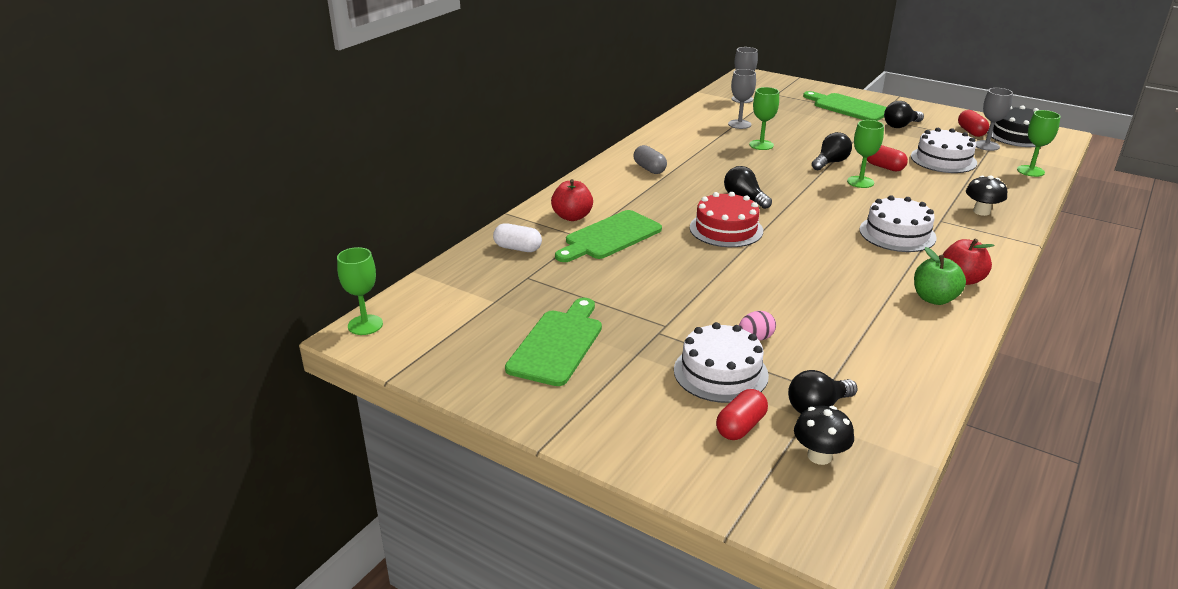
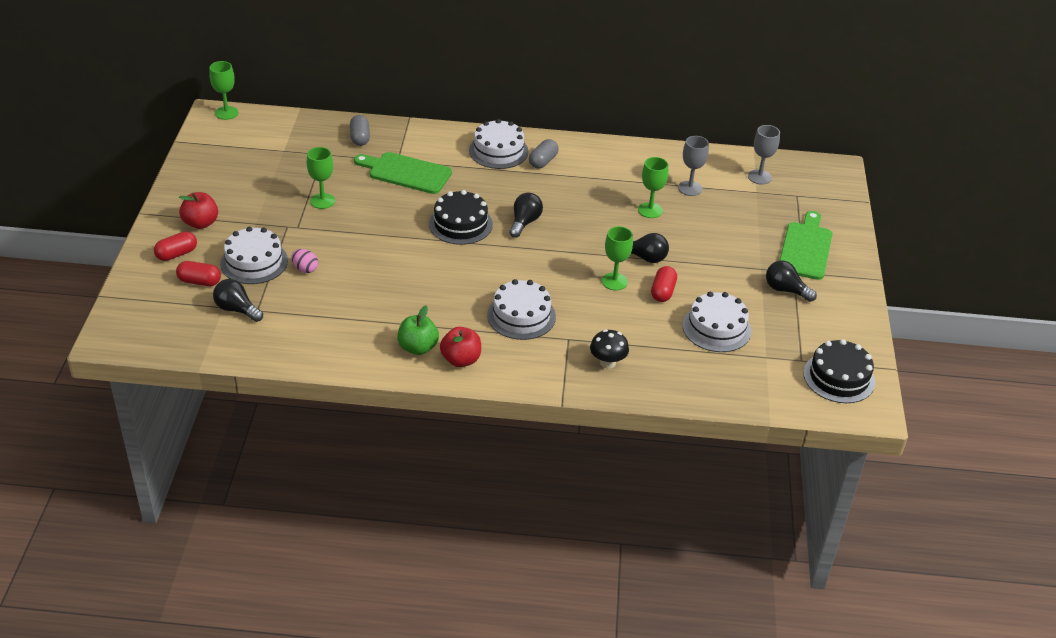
camera: 60 degrees right, 10 degrees up
white capsule [493,223,542,252] -> grey capsule [350,115,370,146]
green cutting board [505,298,602,386] -> none
red apple [551,179,593,221] -> red apple moved to [179,192,218,229]
red cake [690,192,763,247] -> black cake [429,190,493,245]
black mushroom [794,406,854,465] -> none
red capsule [958,110,989,137] -> red capsule moved to [154,231,197,261]
grey goblet [976,88,1013,151] -> none
green goblet [1017,110,1061,177] -> green goblet moved to [307,147,335,209]
none -> white cake [469,119,528,169]

